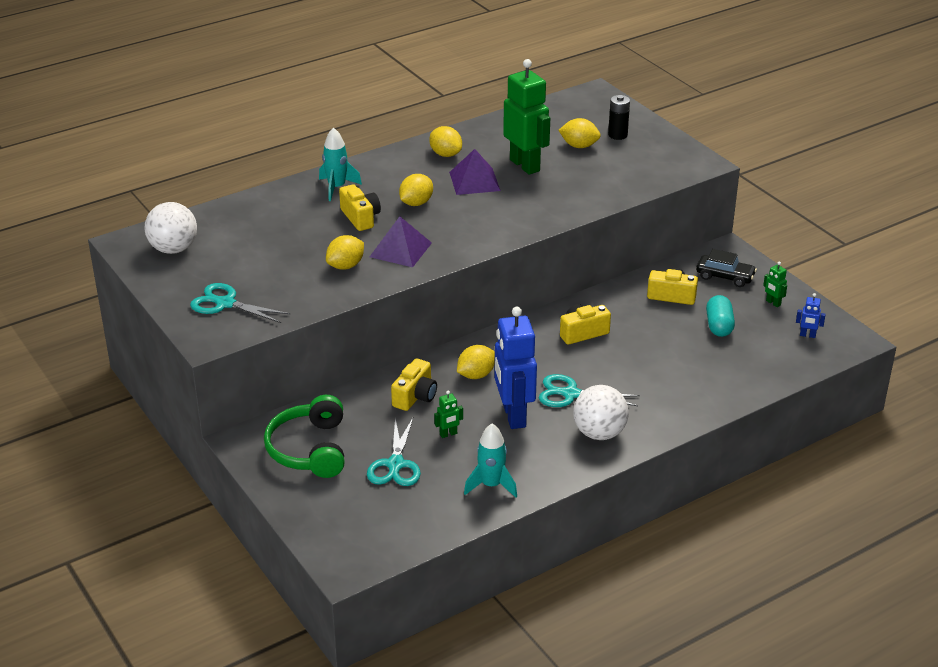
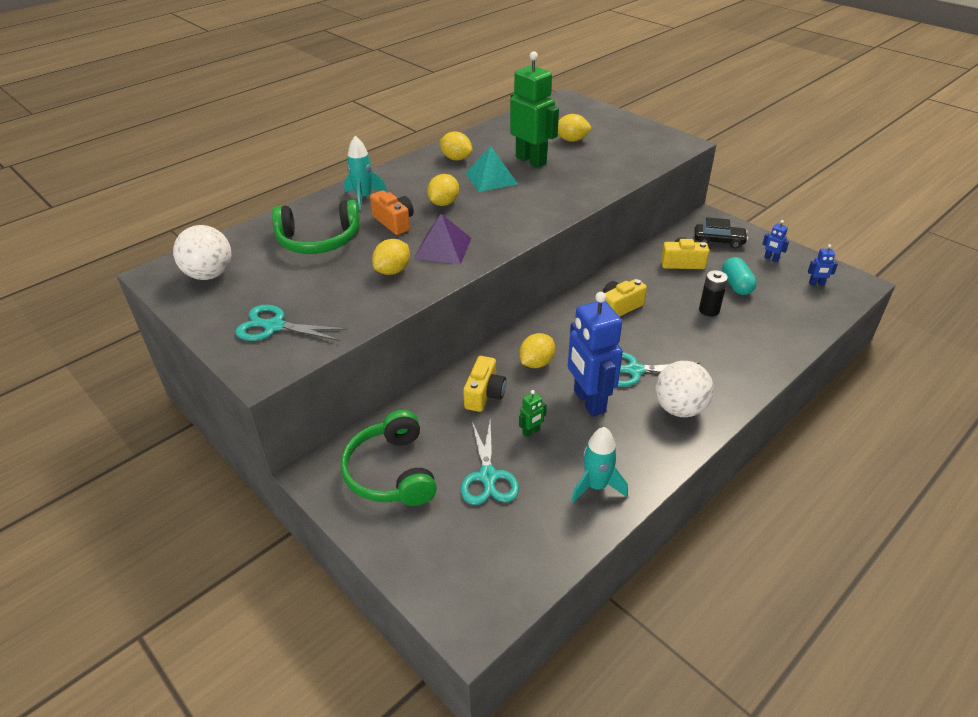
camera: 10 degrees left, 5 degrees up
yellow camera [339,184,381,231] -> orange camera [370,190,414,235]
purple pyramid [449,149,501,195] -> turquoise pyramid [465,146,518,192]
black battery [608,95,630,140] -> black battery moved to [699,270,728,316]
green robot [763,261,787,307] -> blue robot [762,220,789,262]
none -> green headphones [272,200,360,254]

